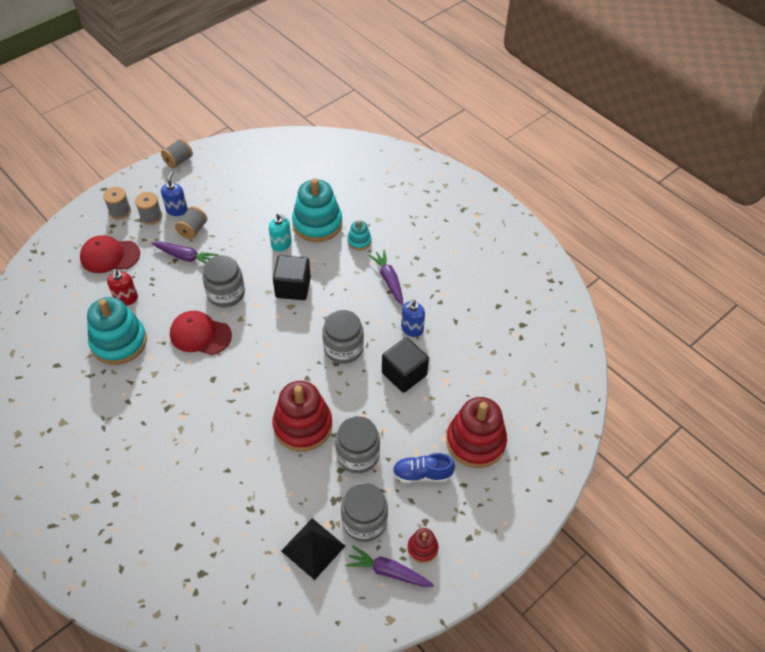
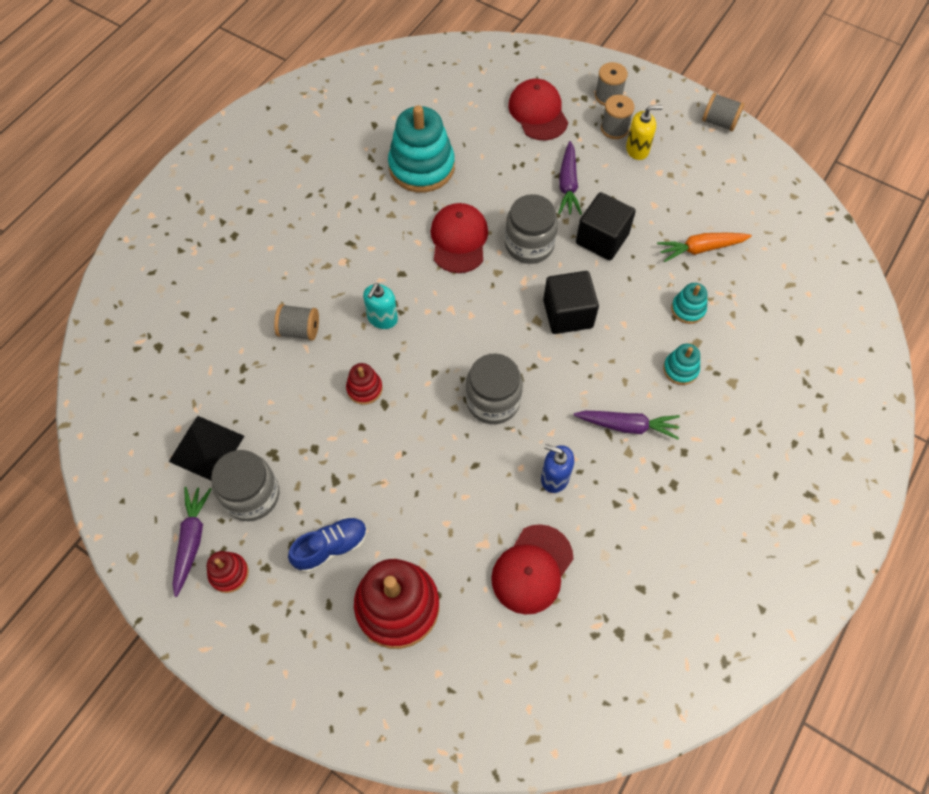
camera: 75 degrees right, 10 degrees up
red soap dispenser [107,269,138,306] -> none
blue soap dispenser [161,172,188,216] -> yellow soap dispenser [626,106,663,160]
grey spool [175,206,207,239] -> grey spool moved to [274,304,319,340]
turquoise soap dispenser [269,213,292,251] -> turquoise soap dispenser moved to [363,283,398,329]
red stacking toy [273,381,332,452] -> red stacking toy [346,363,383,405], size x0.48
turquoise stacking toy [292,178,342,242] -> turquoise stacking toy [671,283,707,324], size x0.48
grey jar [335,416,380,473] -> none
purple carrot [369,250,403,305] -> purple carrot turned 45 degrees clockwise [574,411,680,440]
black cube [382,337,429,393] -> black cube moved to [576,192,636,260]
blue shoe [393,453,455,483] -> blue shoe turned 75 degrees clockwise [288,517,367,573]
none -> red cap [491,524,573,615]
none -> orange carrot [657,233,752,262]

